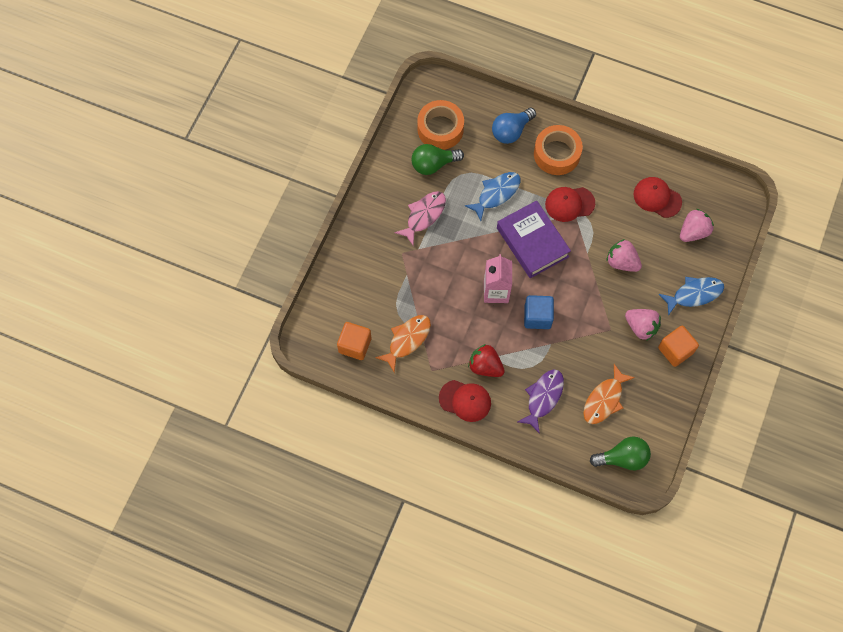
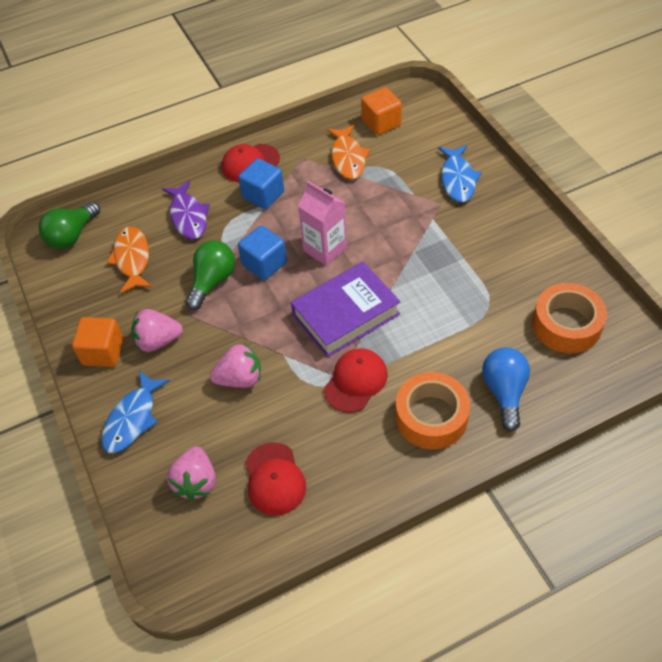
camera: 135 degrees right, 15 degrees down
pink fish [394,191,446,245] -> none
green light bulb [412,144,464,175] -> green light bulb moved to [186,240,235,310]
blue fish [465,172,520,221] -> blue fish moved to [438,145,482,202]
red strawberry [468,344,505,377] -> blue cube [238,158,284,209]
purple book [497,200,571,278] -> purple book turned 45 degrees counterclockwise [291,262,400,357]
red cap [634,177,682,218] -> red cap turned 90 degrees clockwise [245,442,306,516]

